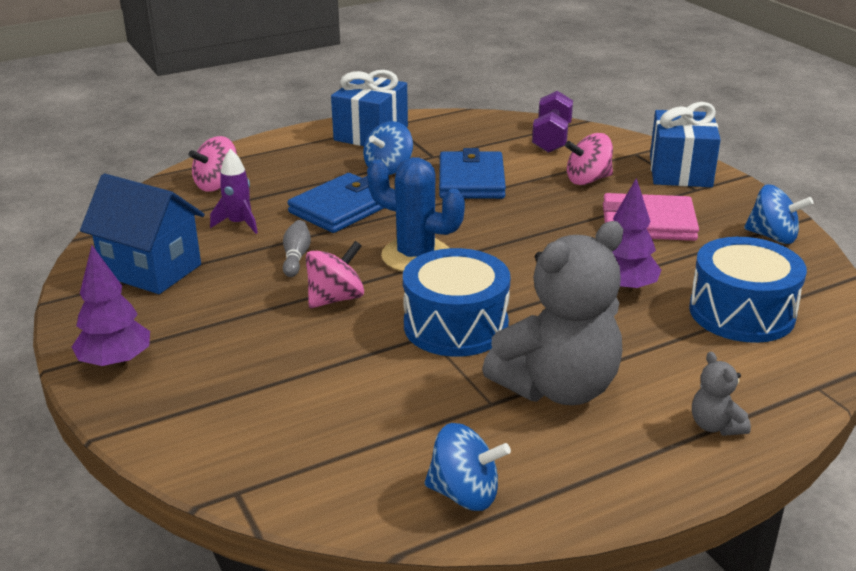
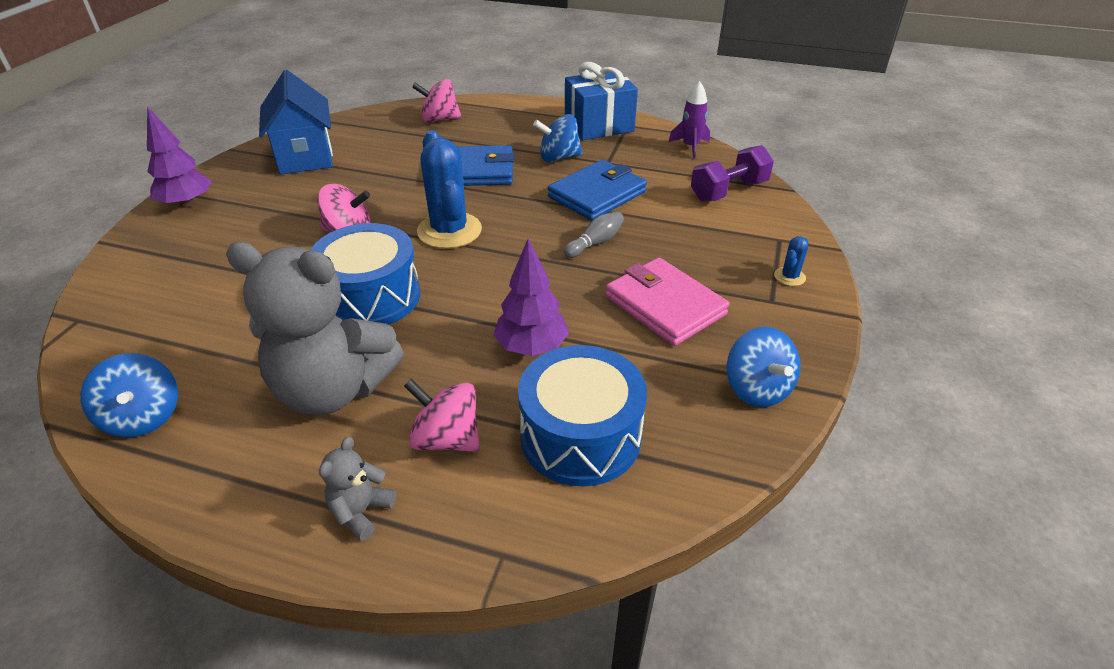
camera: 45 degrees right, 10 degrees up
purple rocket [210,149,258,234] -> purple rocket moved to [669,81,710,159]
grey bowling pin [283,220,311,277] -> grey bowling pin moved to [564,211,624,258]
pink spinning top [565,133,613,185] -> pink spinning top moved to [404,379,480,452]
blue gift [650,102,721,187] -> blue cactus [774,236,809,286]

